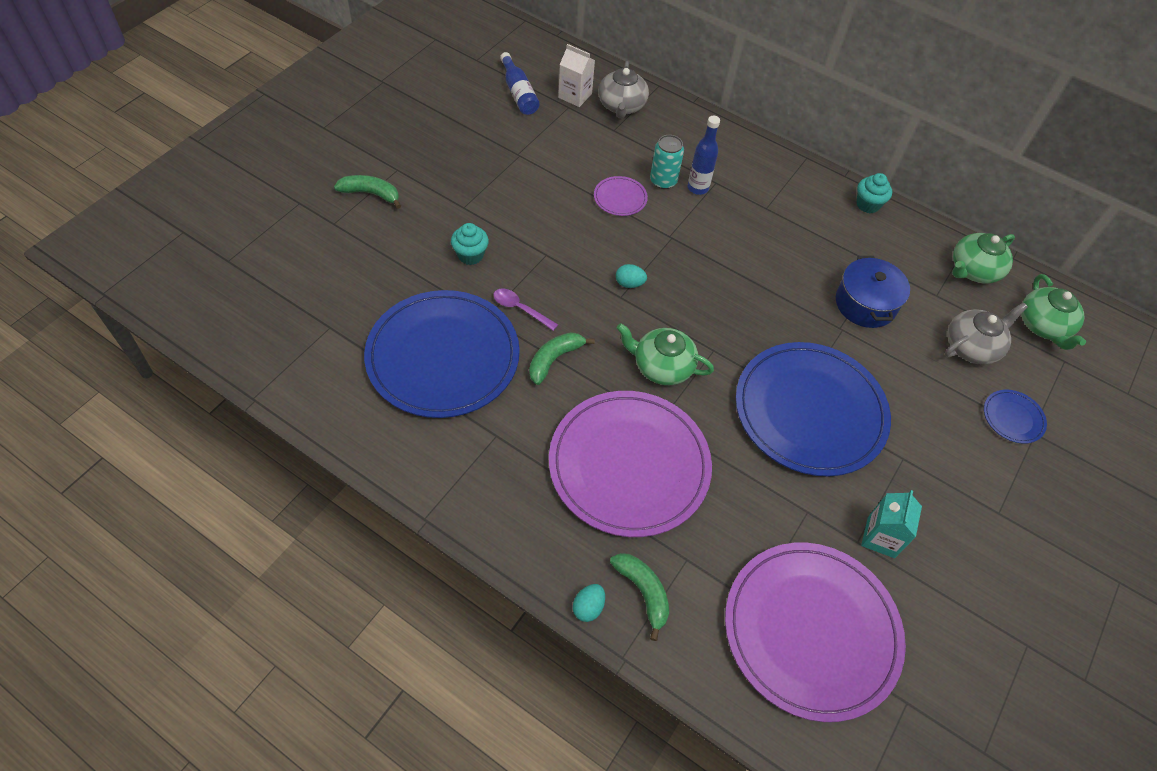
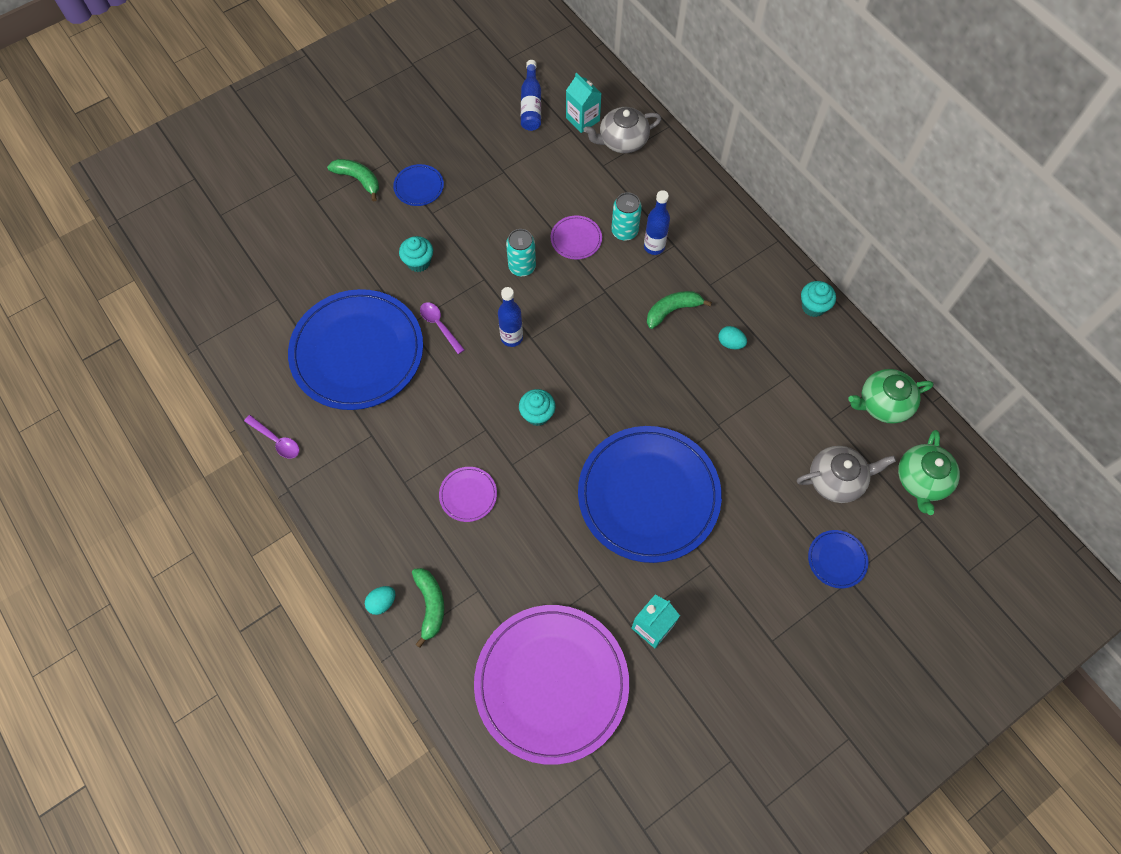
camera: 25 degrees right, 10 degrees up
green banana [529,332,595,385] -> green banana moved to [647,291,712,329]
purple plate [549,391,712,537] -> purple plate [439,467,497,522], size x0.41
white carton [558,44,595,107] -> turquoise carton [566,73,602,133]
grey teapot [598,61,649,119] -> grey teapot turned 45 degrees clockwise [584,107,661,153]
turquoise egg [616,264,647,288] -> turquoise egg moved to [719,326,747,349]
green teapot [617,323,714,385] -> turquoise cupcake [519,389,555,426]
blue pot [836,256,910,328] -> none
none -> purple spoon [244,415,299,459]
none -> blue plate [393,164,444,206]
none -> blue bottle [498,287,523,347]
none -> turquoise can [506,229,536,276]

